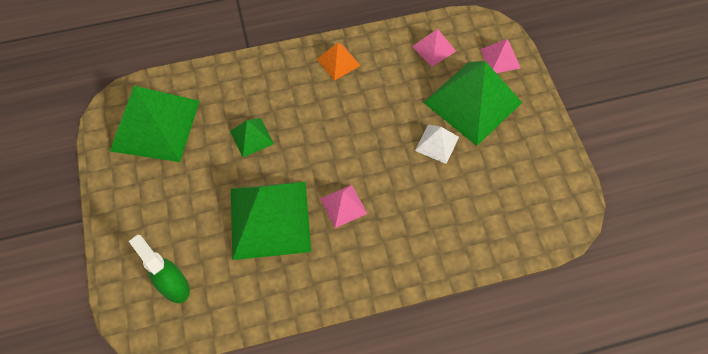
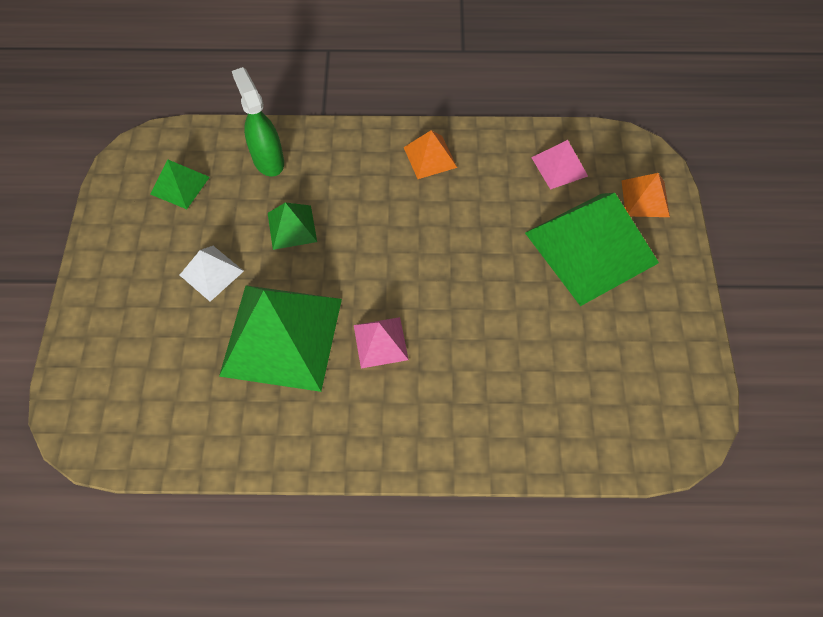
camera: 15 degrees right, 0 degrees up
green pyramid [110,86,200,162] -> green pyramid [150,159,210,209], size x0.47
green spray bottle [129,235,190,303] -> green spray bottle moved to [232,67,284,177]
white pyramid [415,124,459,164] -> white pyramid moved to [180,246,244,302]
pink pyramid [480,39,521,73] -> orange pyramid [621,173,670,217]

